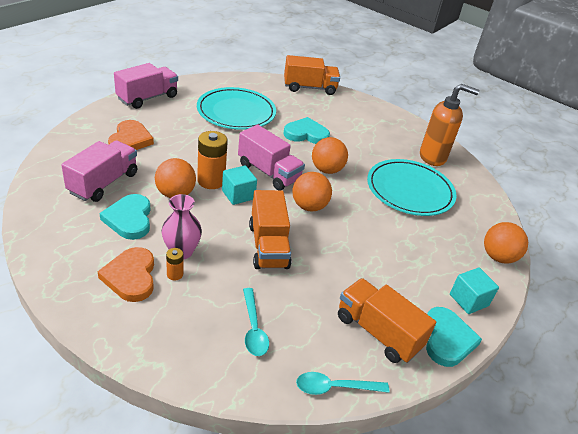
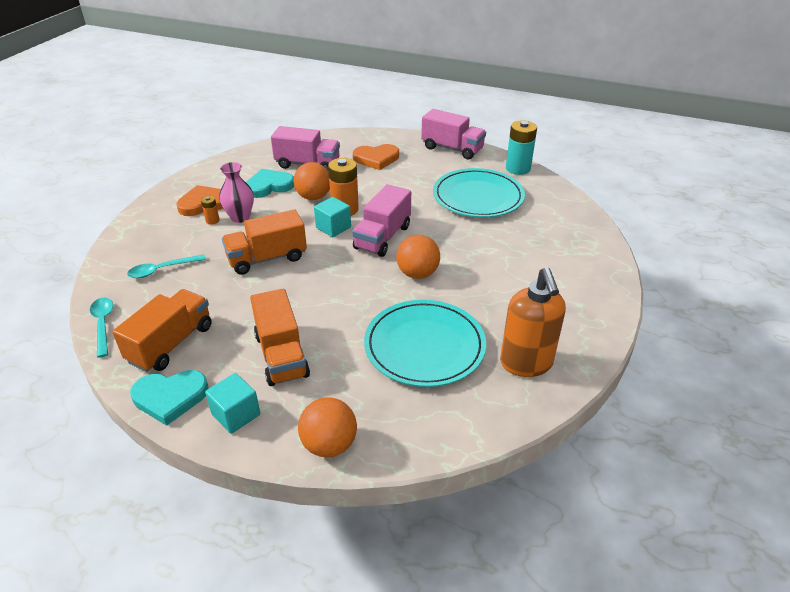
camera: 80 degrees right, 0 degrees up
orange truck [284,55,340,95] -> orange truck moved to [250,289,310,386]
turquoise heart [284,117,330,144] -> none
orange ball [293,172,332,211] -> none
none -> turquoise battery [506,120,537,175]

